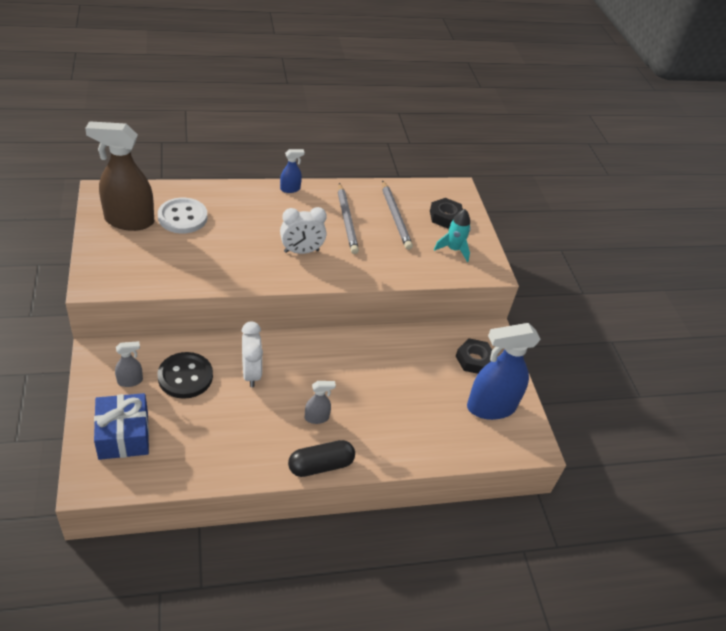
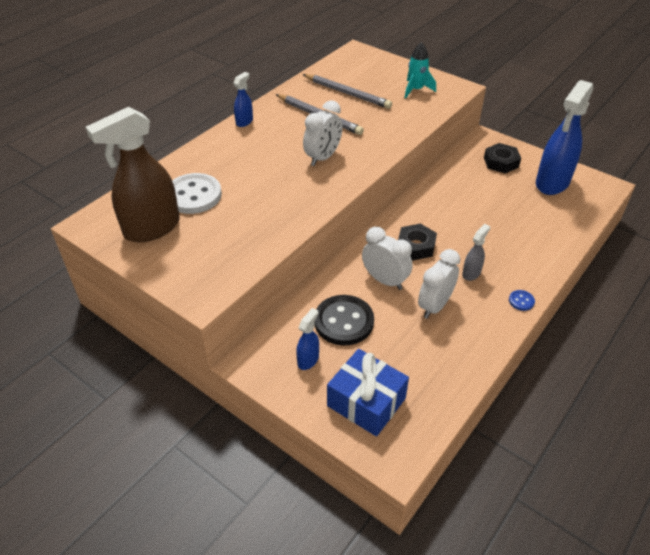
camera: 35 degrees left, 0 degrees up
grey spray bottle [115,341,143,387] -> blue spray bottle [296,308,319,370]
black capsule [288,440,355,477] -> blue button [509,290,535,311]
black nut [430,198,463,229] -> black nut moved to [398,223,437,260]
none -> white clock [418,249,460,319]

